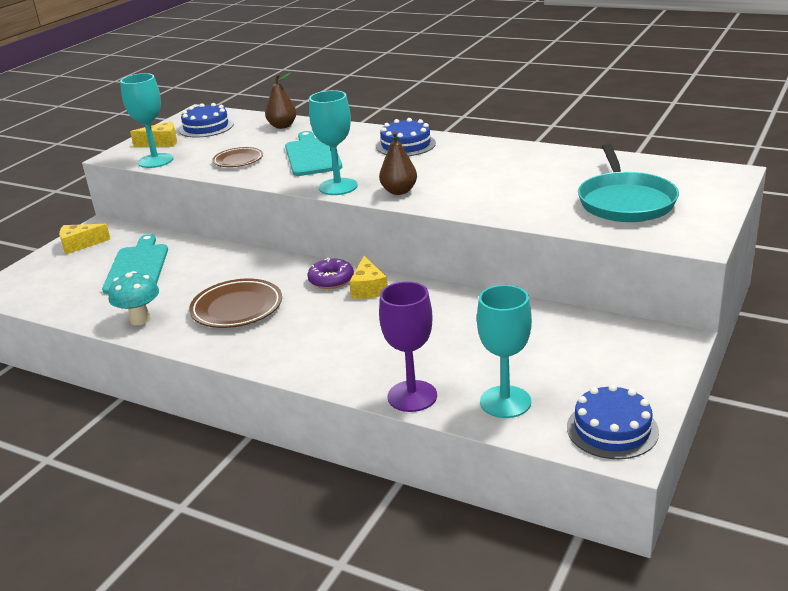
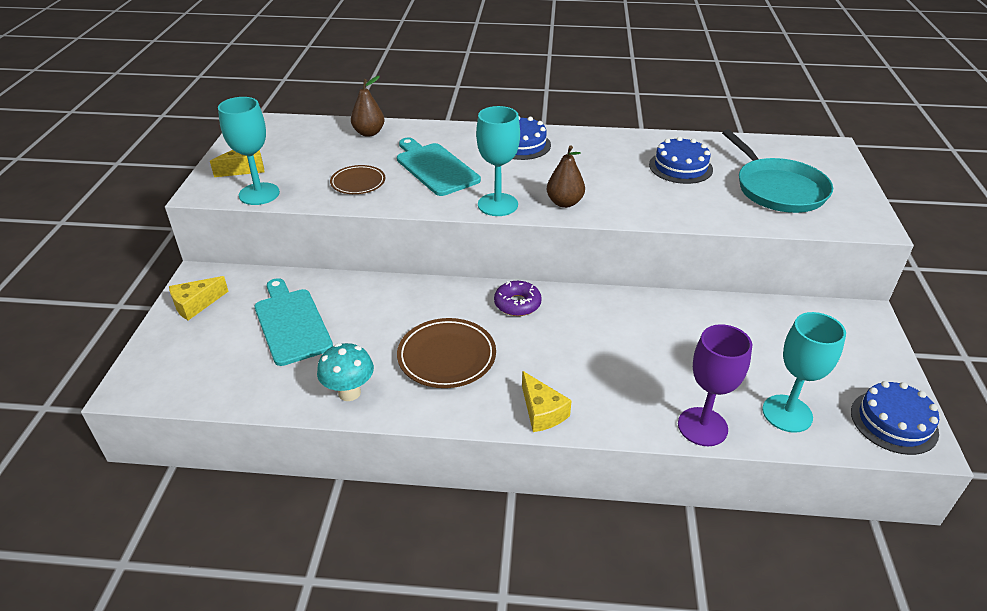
camera: 25 degrees left, 10 degrees up
blue cake [179,103,233,138] -> blue cake moved to [649,136,713,184]
yellow cheese [349,256,388,299] -> yellow cheese moved to [522,371,572,432]

